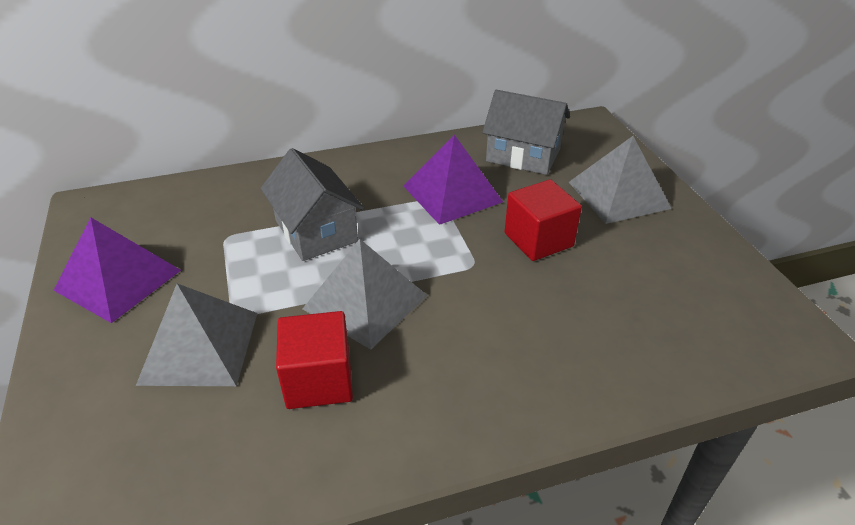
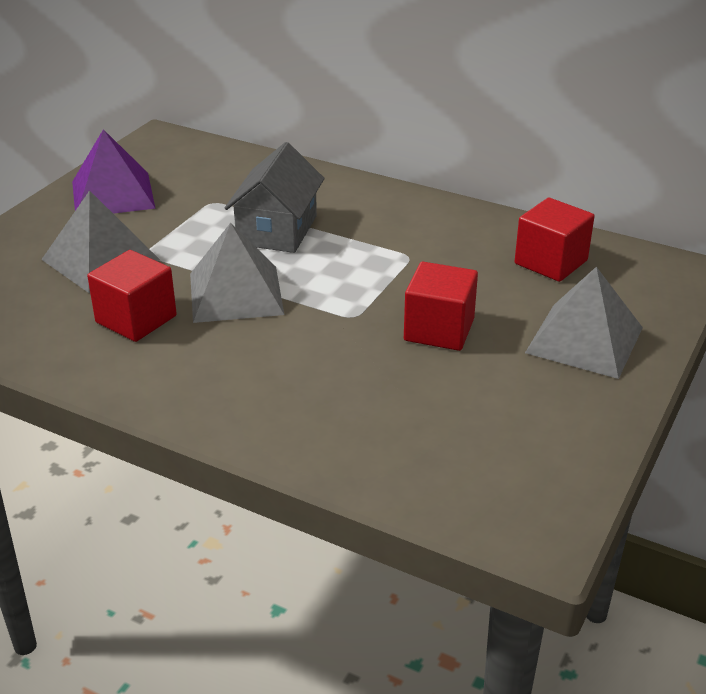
camera: 45 degrees right, 5 degrees down
purple pyramid [404,135,503,225] -> none
grey house [482,90,570,175] -> red cube [515,198,595,282]

